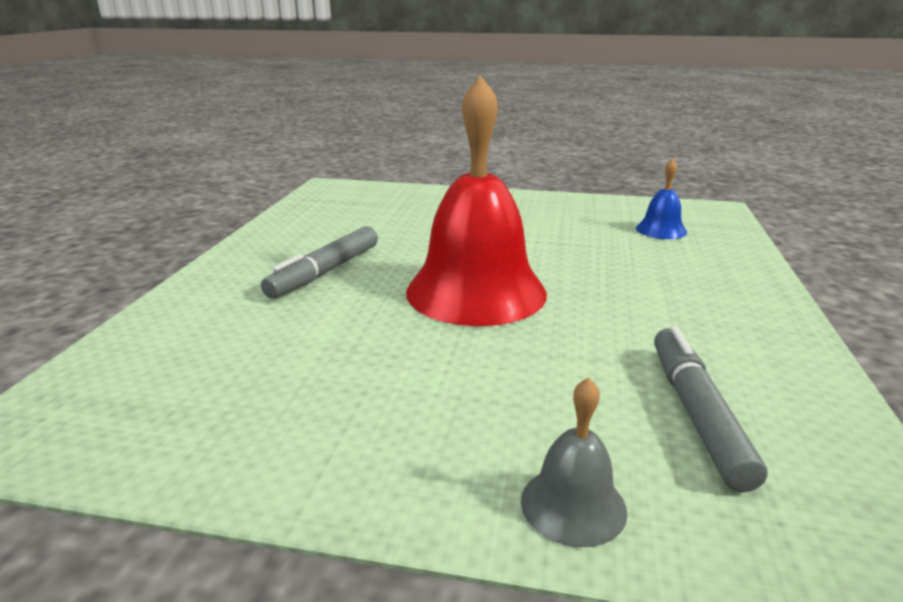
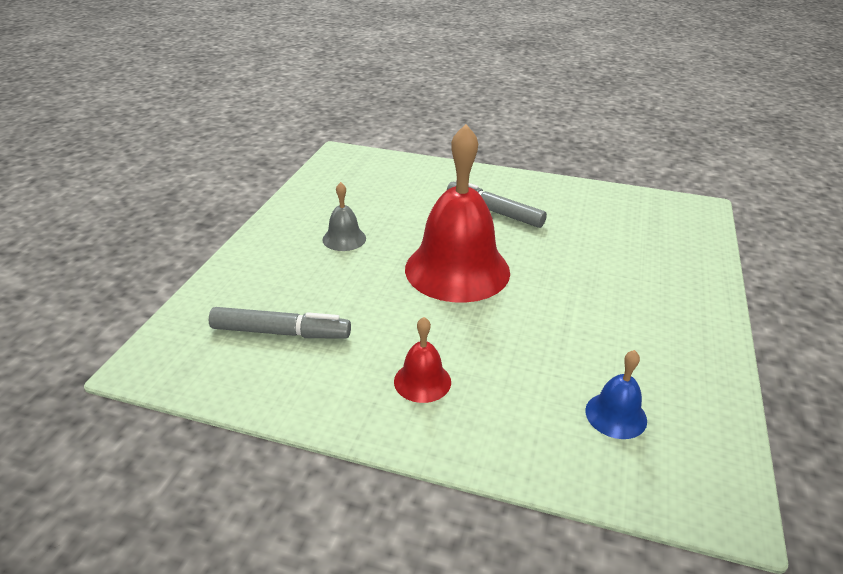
camera: 95 degrees right, 10 degrees up
grey bell [521,377,627,547] -> grey bell moved to [323,182,366,251]
none -> red bell [394,317,451,403]

